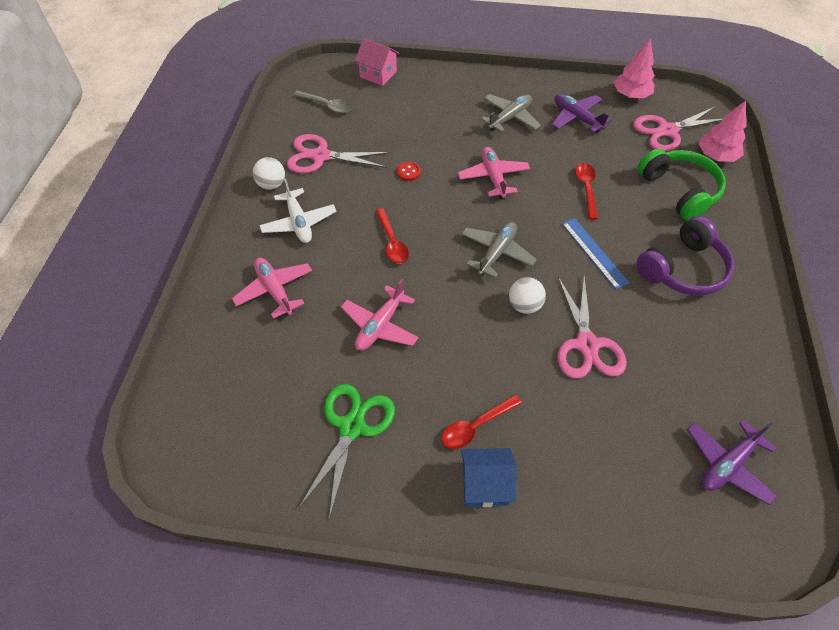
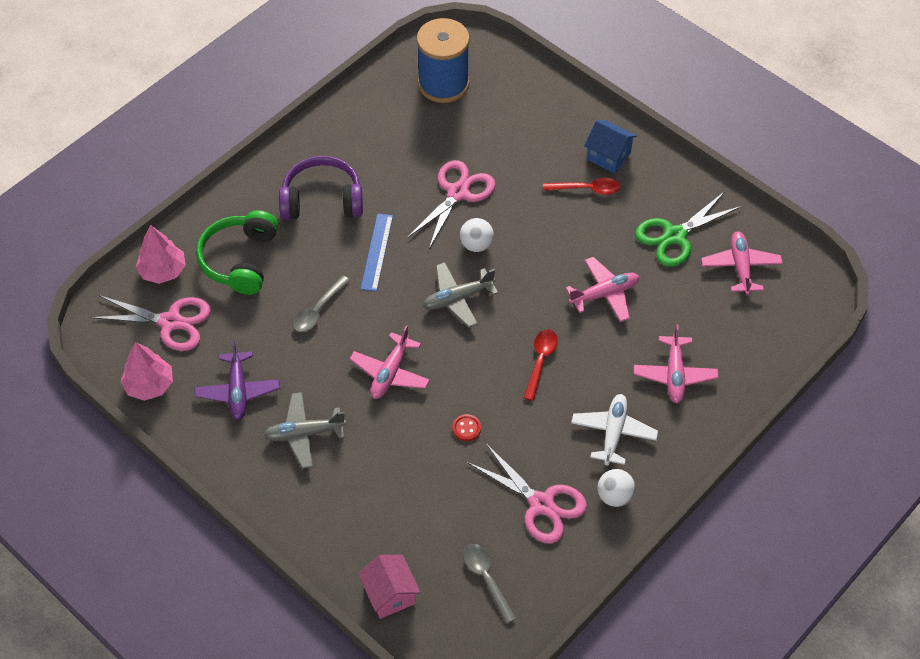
camera: 145 degrees left, 0 degrees up
red spoon [575,163,598,220] -> grey spoon [293,276,350,332]
purple plane [687,419,777,505] -> blue spool [416,18,470,103]
none -> pink plane [701,231,783,295]

